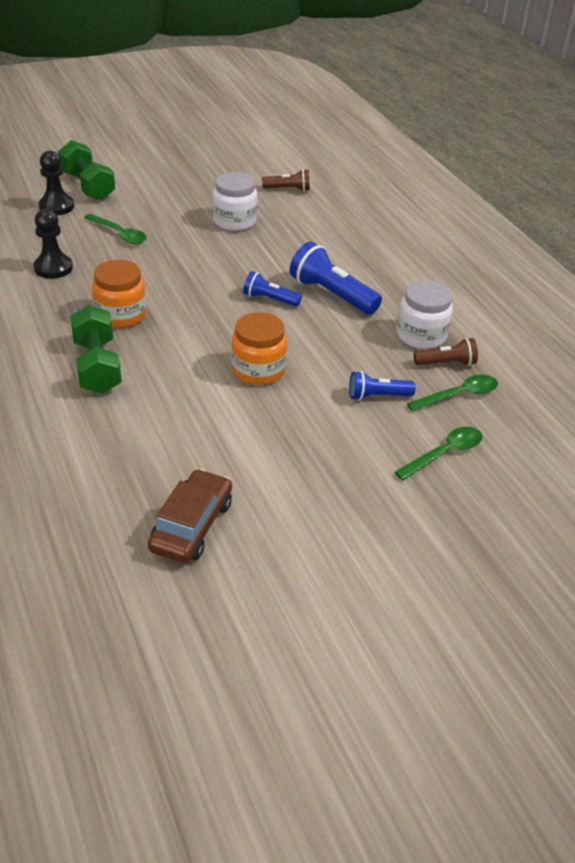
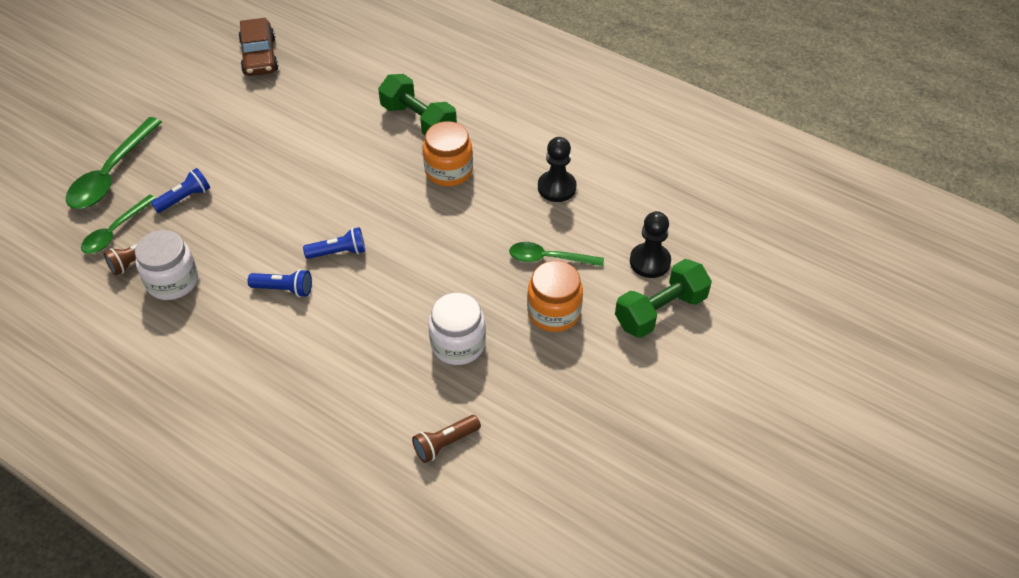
camera: 150 degrees right, 10 degrees up
green dumbbell [58,140,115,200] -> green dumbbell turned 60 degrees counterclockwise [615,259,712,338]
orange jar [231,312,287,385] -> orange jar moved to [527,261,583,332]
blue flashlight [290,242,382,315] -> blue flashlight [248,269,312,297], size x0.59
green spoon [394,427,482,480] -> green spoon [66,117,162,209], size x1.58

